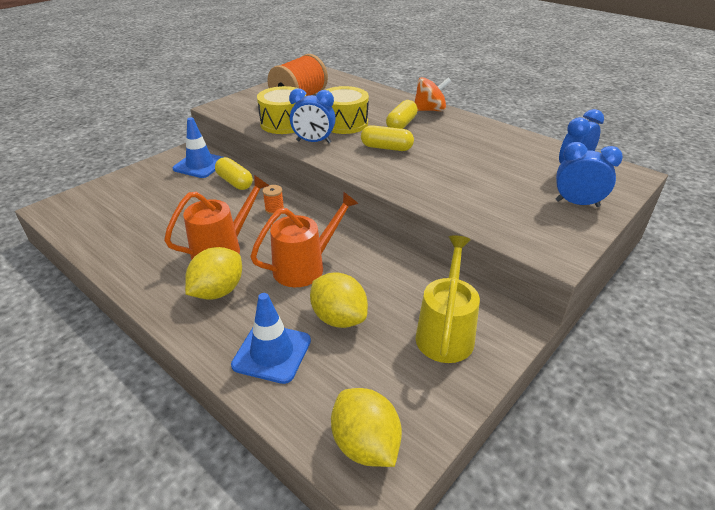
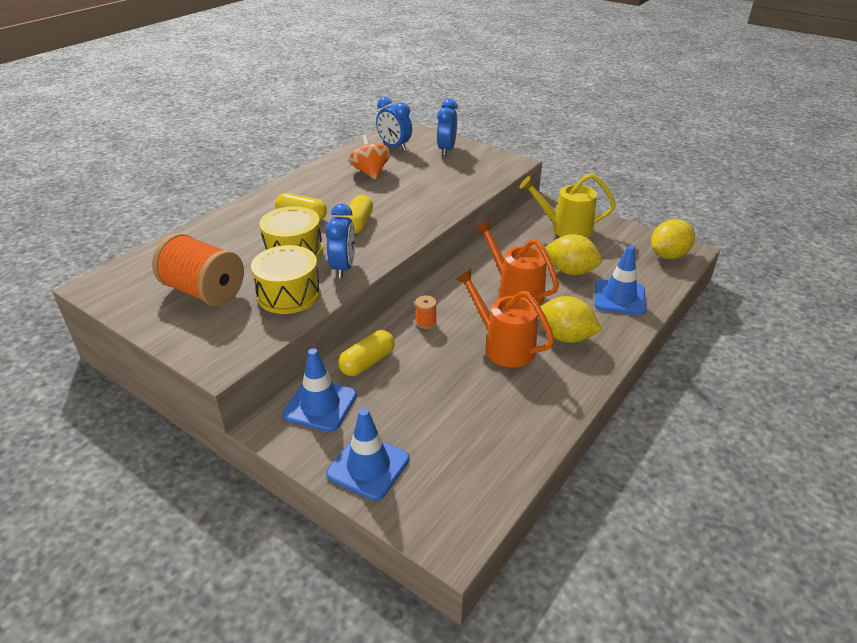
camera: 95 degrees left, 0 degrees up
yellow lemon [310,272,368,328] -> yellow lemon turned 75 degrees clockwise [545,234,602,275]
orange spinning top [415,77,451,112] -> orange spinning top moved to [349,134,391,180]
none -> blue traffic cone [326,408,409,501]

